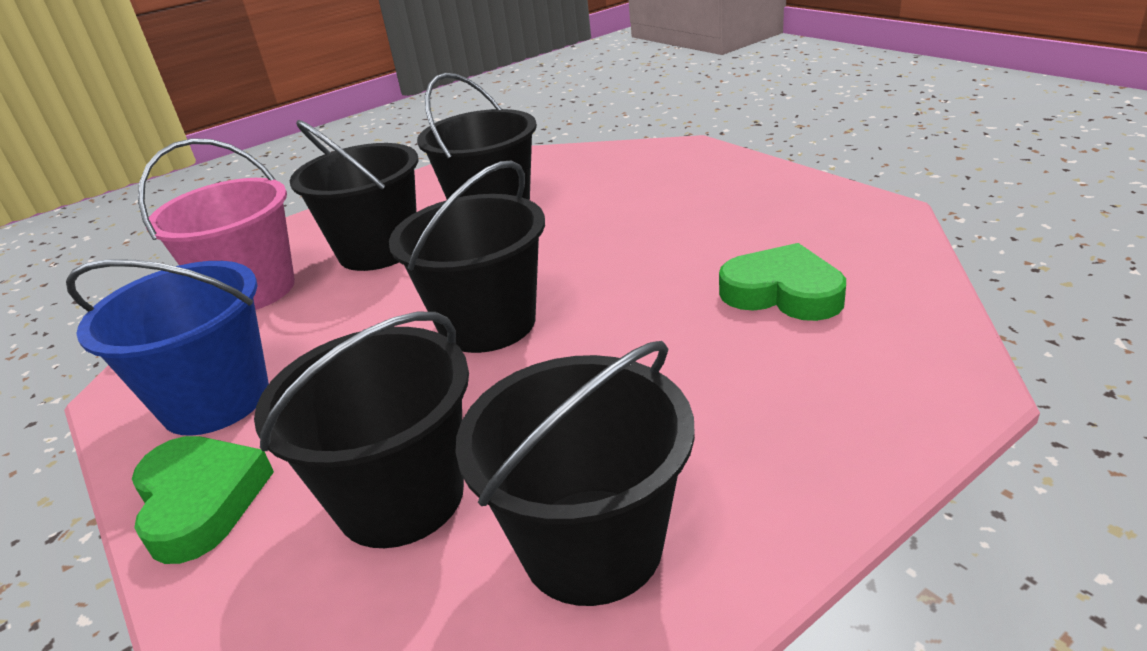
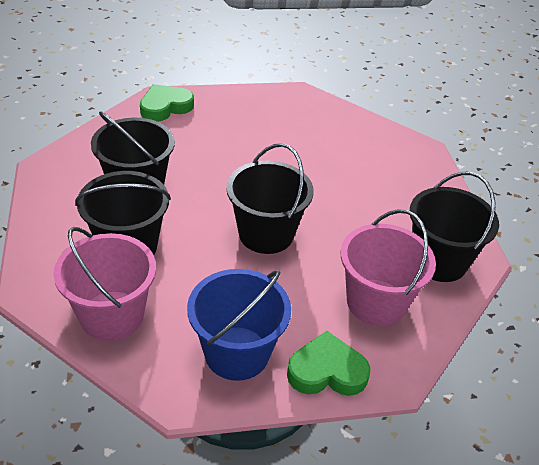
camera: 70 degrees left, 10 degrees up
black bucket [254,312,469,548] -> pink bucket [341,209,436,326]
green heart [719,243,846,321] -> green heart moved to [140,84,194,122]

